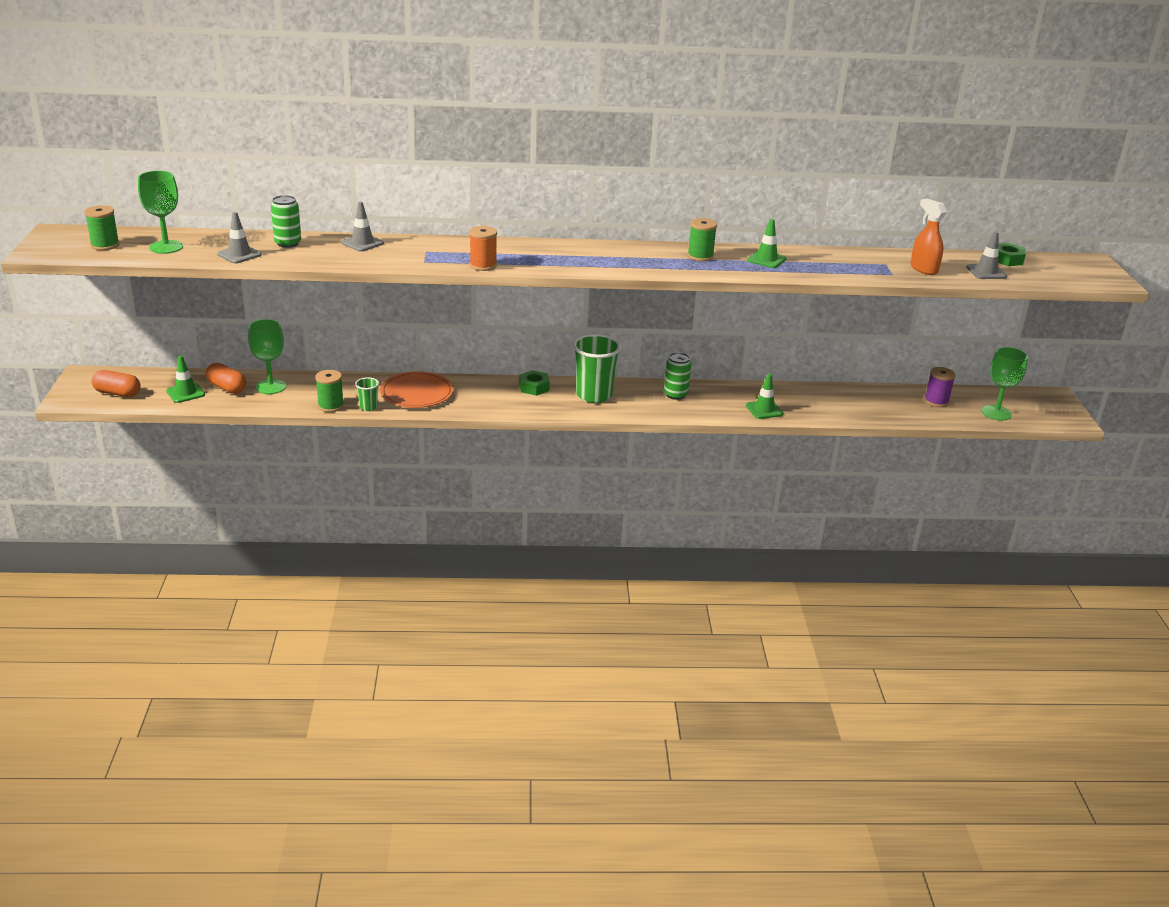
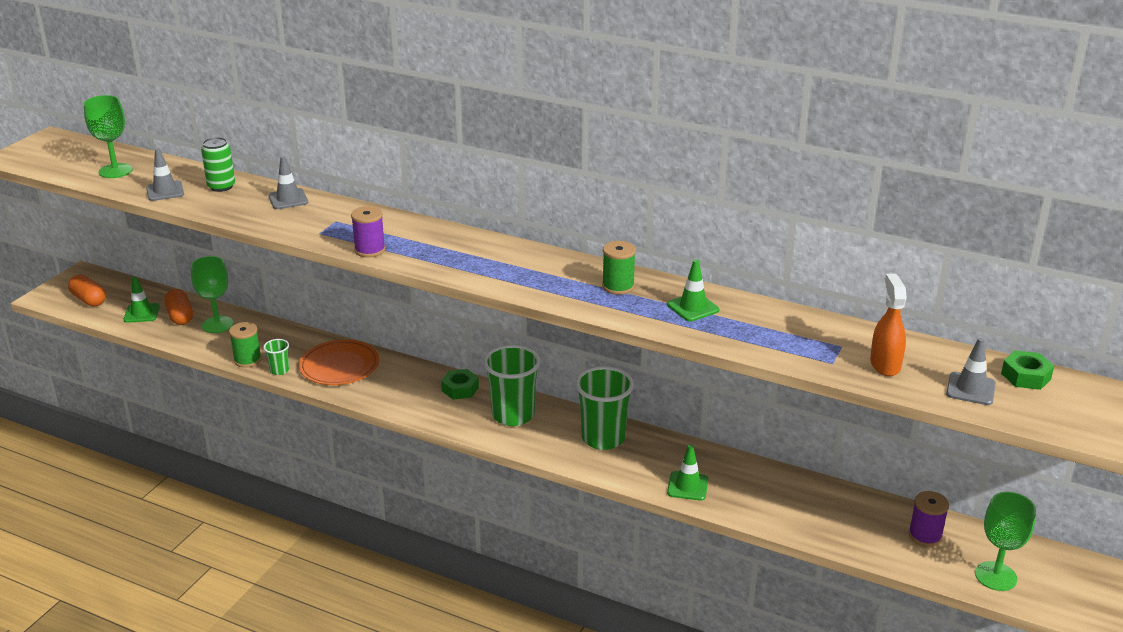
camera: 30 degrees right, 0 degrees up
green spool [84,205,120,250] -> none
orange spool [469,226,497,271] -> purple spool [351,206,386,257]
green can [664,352,691,400] -> green cup [575,366,634,450]

